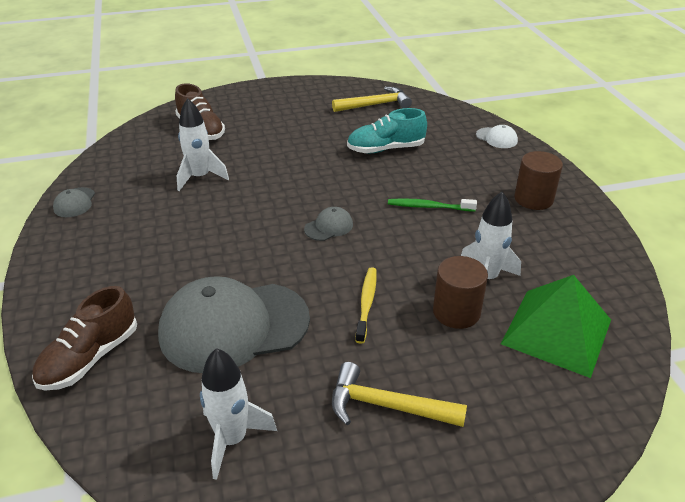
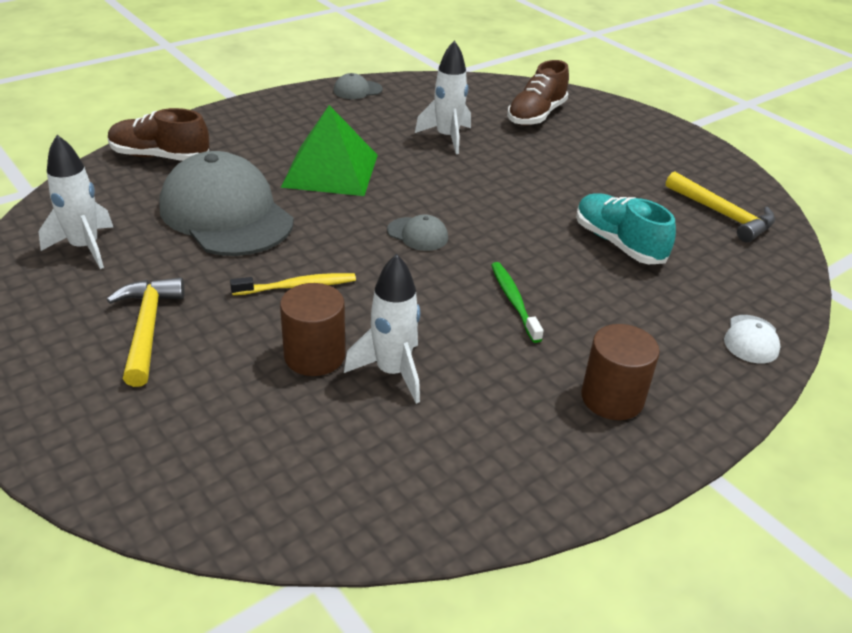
camera: 65 degrees right, 0 degrees up
green pyramid [501,275,611,378] -> green pyramid moved to [281,105,378,196]

